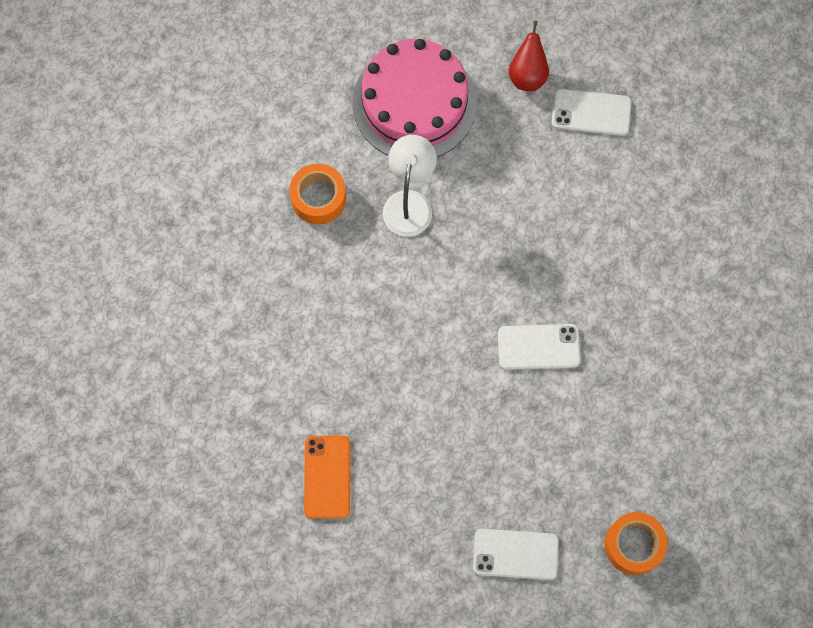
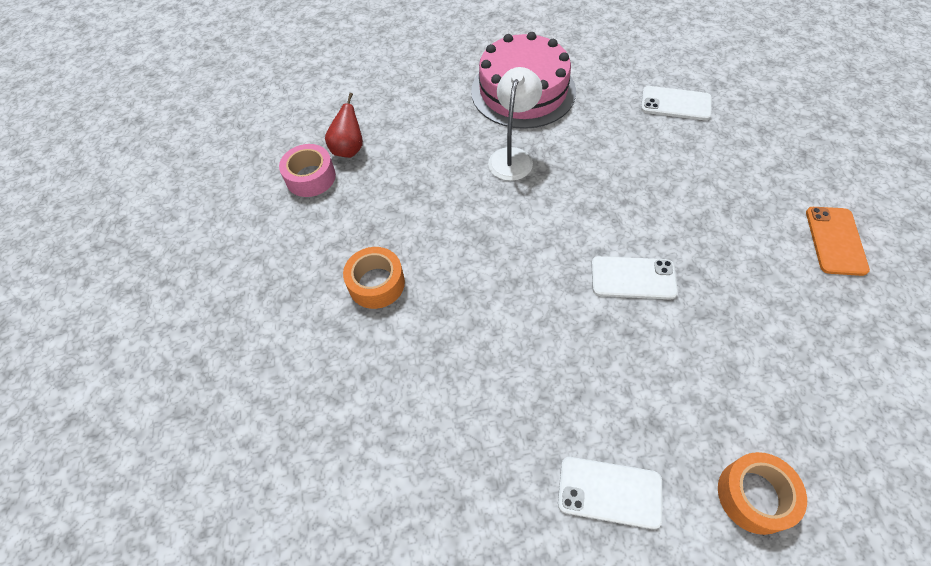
camera: 10 degrees right, 15 degrees down
orange tape [289,164,346,224] -> orange tape moved to [343,247,405,309]
orange phone [304,436,350,519] -> orange phone moved to [806,207,870,276]
red pear [508,21,549,91] -> red pear moved to [325,93,363,158]
none -> pink tape [279,144,336,197]

